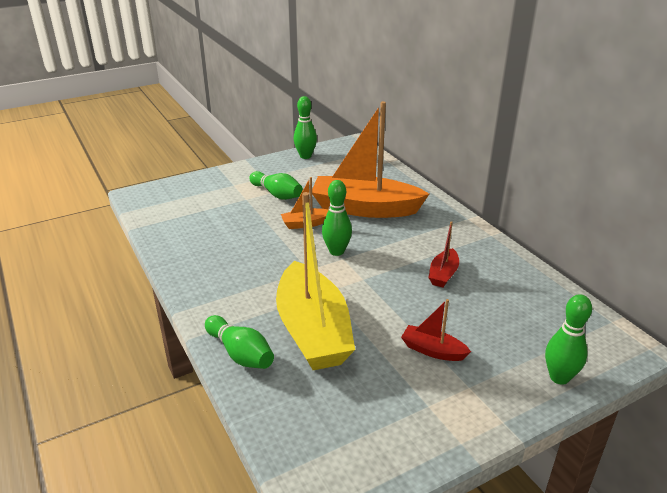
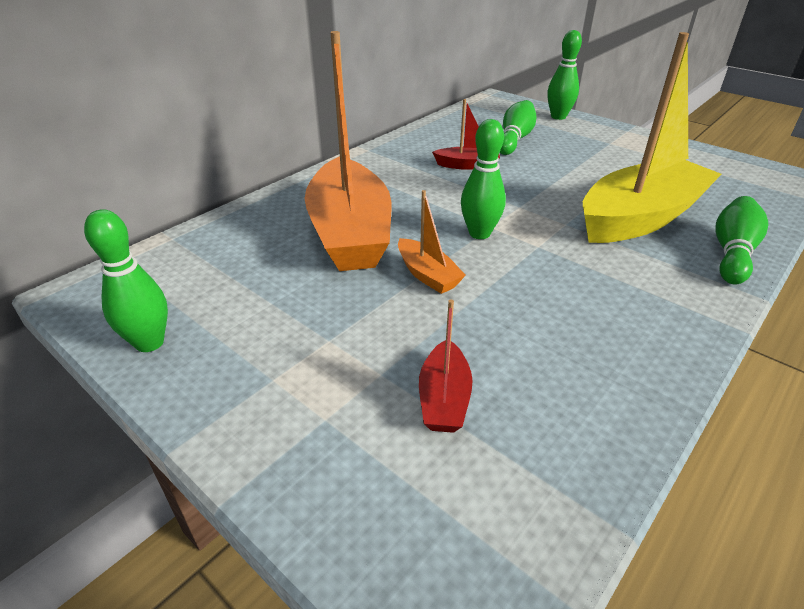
camera: 110 degrees left, 5 degrees up
green bowling pin [249,171,303,200] -> green bowling pin moved to [500,100,536,155]
red boat [401,299,471,361] -> red boat moved to [419,300,473,433]

